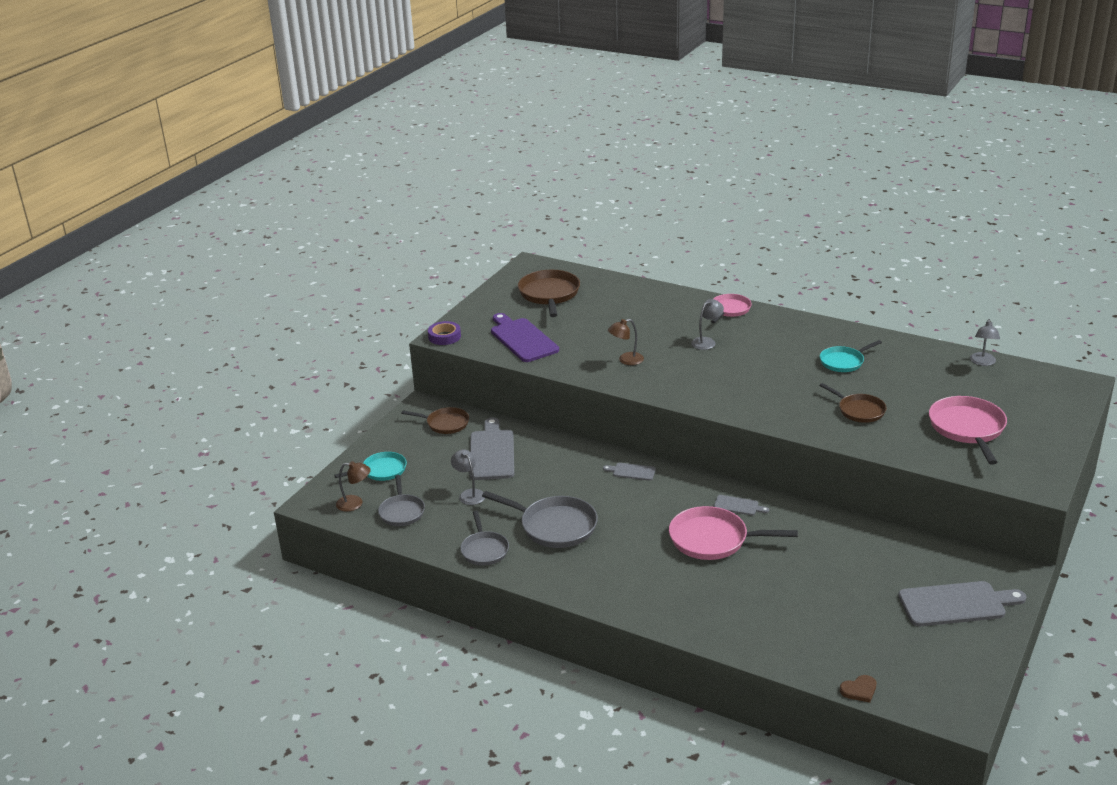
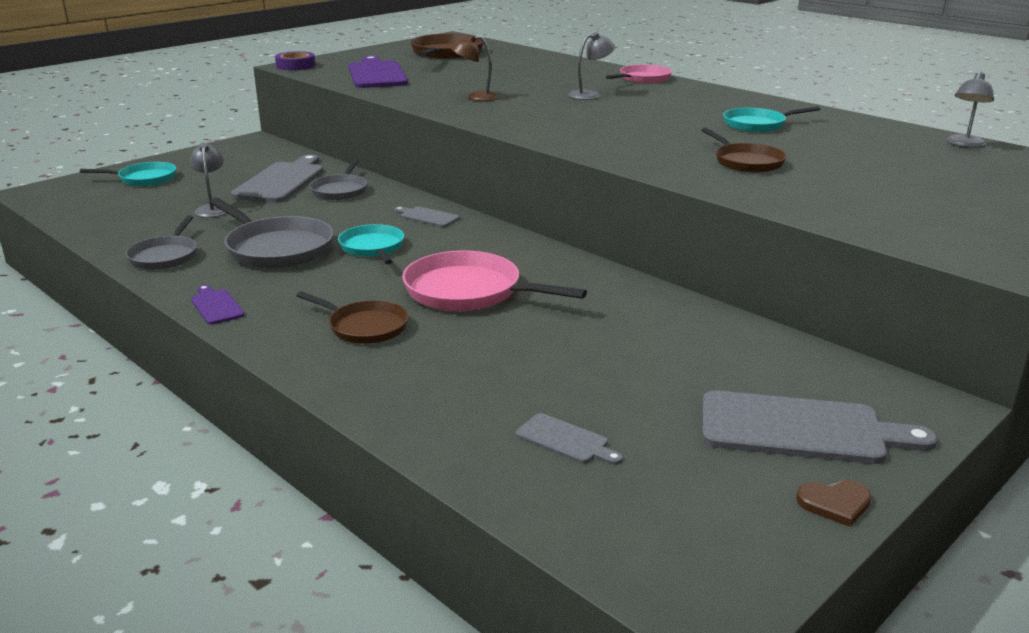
camera: 15 degrees right, 5 degrees down
brown lamp [336,461,371,512] -> none
grey pan [378,475,425,526] -> grey pan moved to [309,159,368,200]
brown pan [401,407,469,434] -> brown pan moved to [296,291,409,344]
grey cutting board [714,495,769,515] -> grey cutting board moved to [516,413,623,465]
brown heart [840,675,876,703] -> brown heart moved to [796,480,872,527]
pink pan [929,396,1007,465] -> none
none -> purple cutting board [191,285,245,325]
none -> turquoise pan [338,224,404,264]

